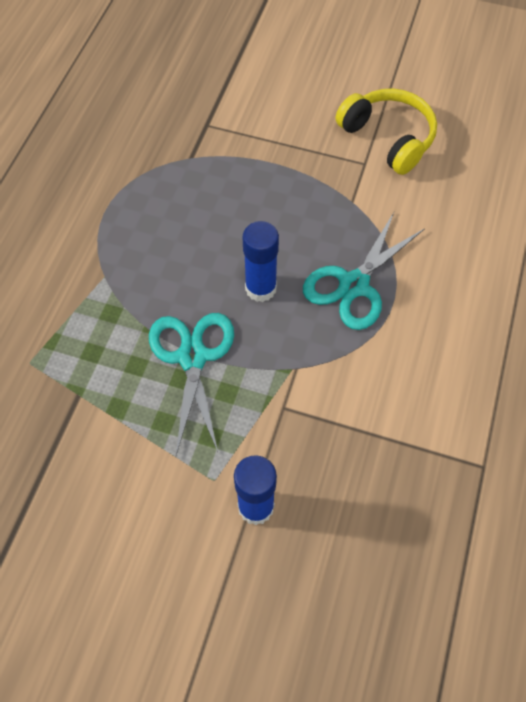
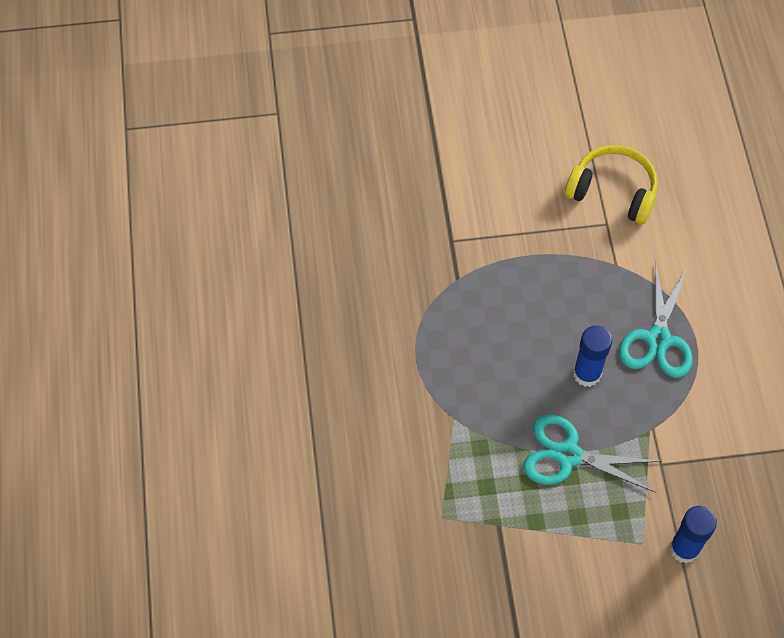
camera: 25 degrees left, 0 degrees up
turquoise scissors [149,313,234,455] -> turquoise scissors turned 45 degrees counterclockwise [523,414,662,493]

